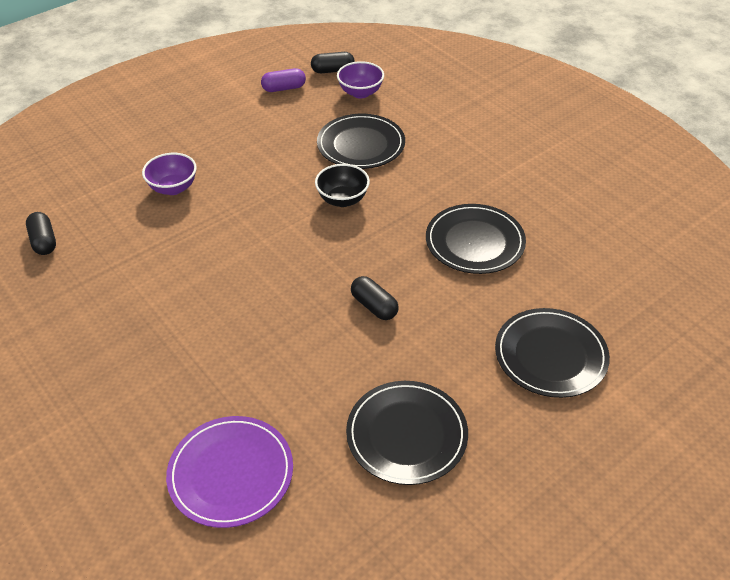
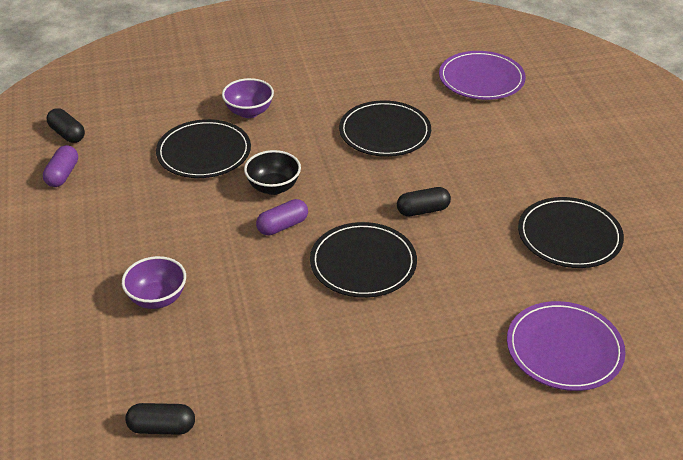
camera: 65 degrees left, 5 degrees down
black capsule [311,52,355,73] -> black capsule turned 60 degrees counterclockwise [47,108,85,143]
purple bowl [337,61,384,99] -> purple bowl moved to [222,78,274,118]
black plate [495,308,610,398] -> black plate moved to [310,222,417,298]
none -> purple capsule [256,199,308,236]
none -> purple plate [439,51,526,100]

